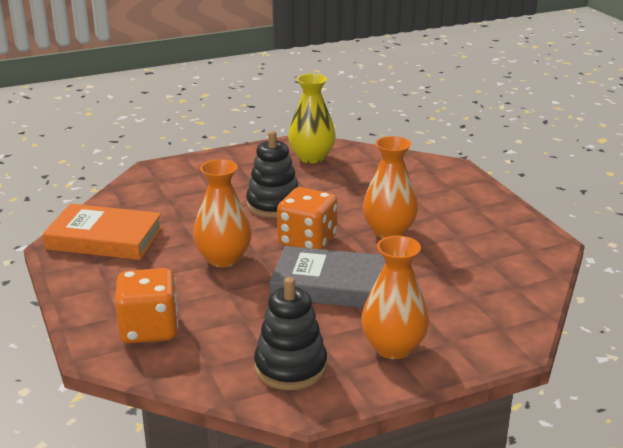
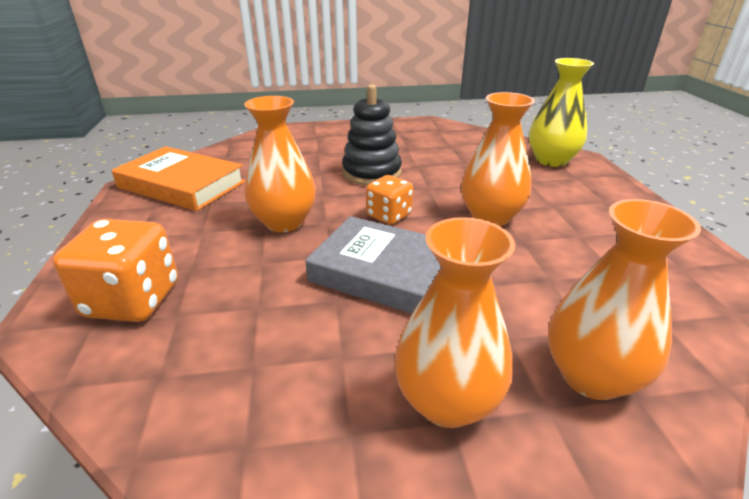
camera: 15 degrees right, 5 degrees up
black stacking toy [254,277,327,390] -> none
orange dice [277,187,337,249] -> orange dice [366,175,413,225], size x0.62
yellow vase [288,74,336,164] -> yellow vase moved to [529,58,594,167]
none -> orange vase [548,199,701,400]

